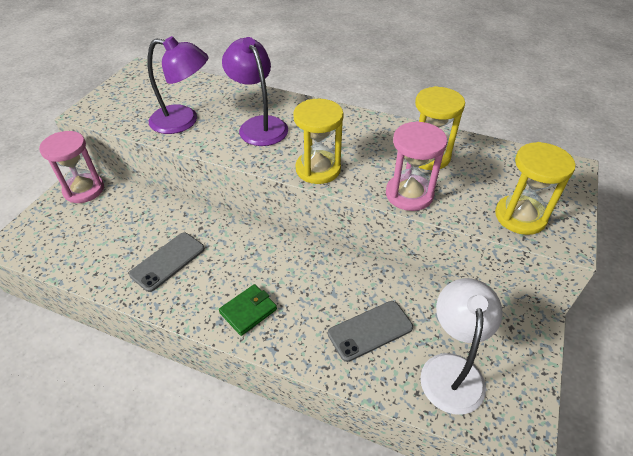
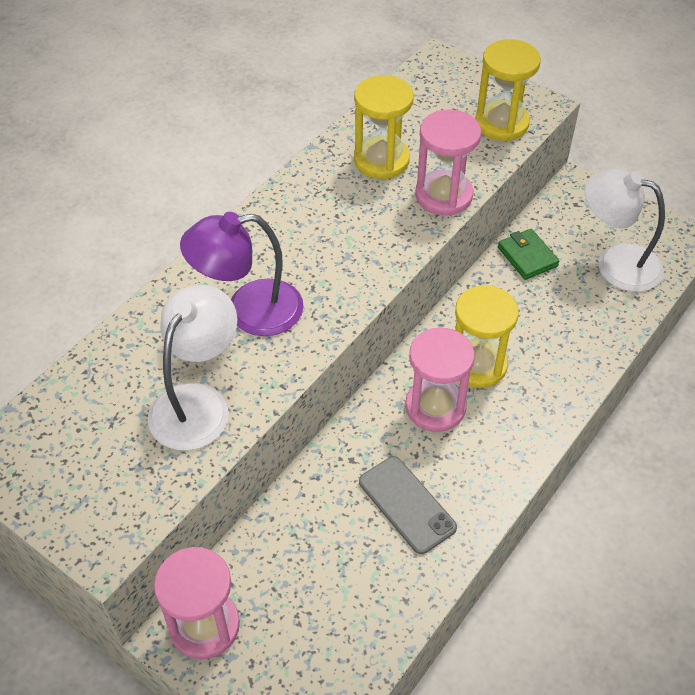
camera: 75 degrees left, 5 degrees up
purple lamp [148,36,208,134] -> white lamp [147,285,237,451]
green wallet [219,284,277,336] -> green wallet moved to [498,229,560,280]
yellow hourglass [293,99,344,184] -> yellow hourglass moved to [455,285,519,388]
grey phone [328,301,413,362] -> none
none -> pink hourglass [405,327,475,432]

